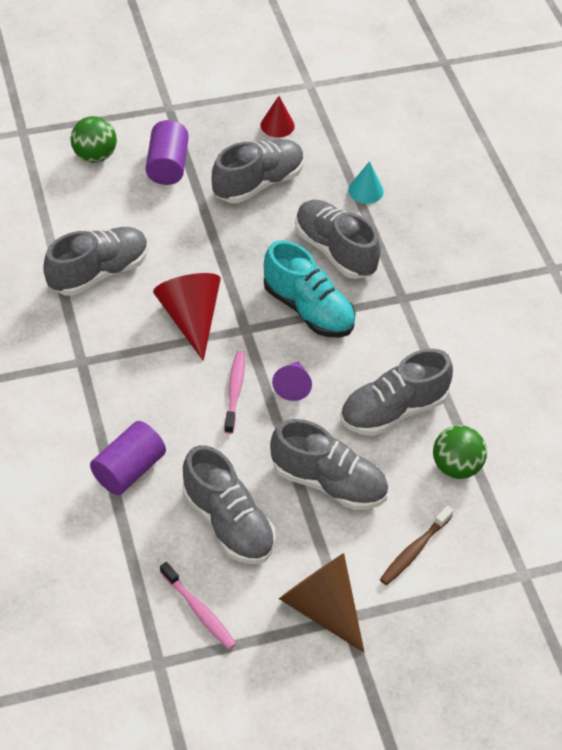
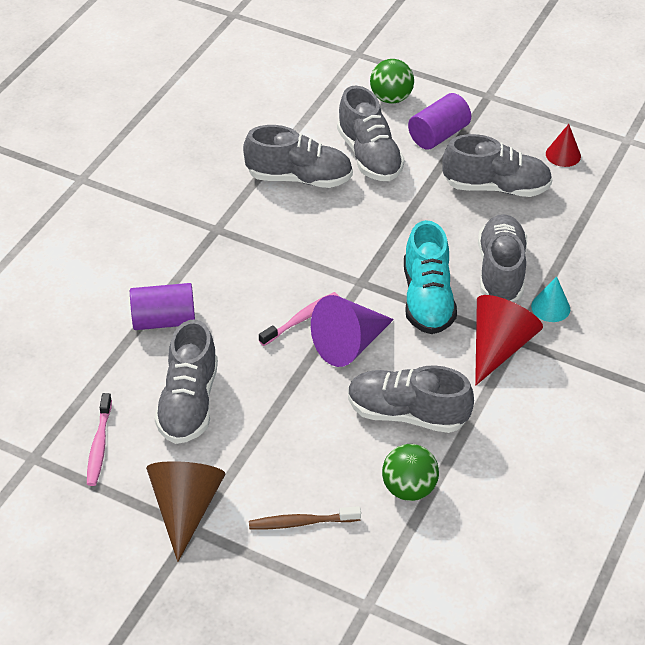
camera: 45 degrees right, 5 degrees down
red cone [153,273,221,361] -> red cone moved to [475,295,543,386]
grey shoe [270,419,388,510] -> grey shoe moved to [337,86,405,181]
purple cone [272,362,312,401] -> purple cone [311,295,394,367], size x1.78
turquoise cone [348,161,384,204] -> turquoise cone moved to [531,276,570,322]

